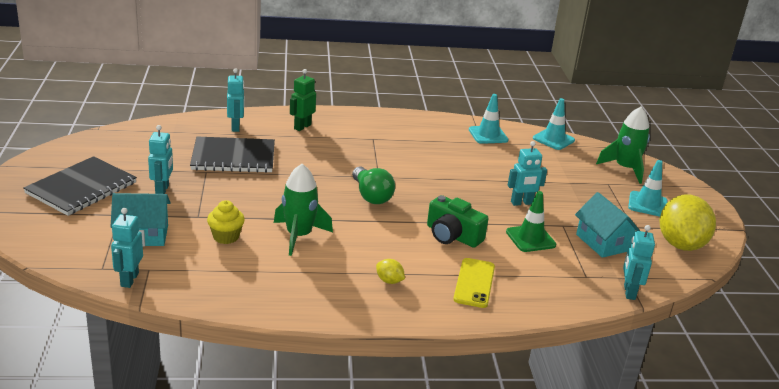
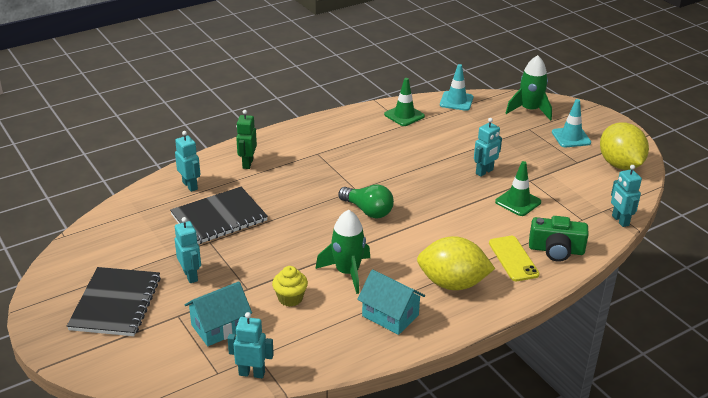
camera: 25 degrees left, 5 degrees up
turquoise robot [111,208,143,288] -> turquoise robot turned 120 degrees clockwise [228,312,274,378]
yellow lemon [376,259,405,284] -> yellow lemon [417,236,495,290], size x2.43
green camera [427,195,488,248] -> green camera moved to [529,216,589,262]
turquoise traffic cone [469,94,508,144] -> green traffic cone [384,78,425,126]
turquoise house [575,192,640,258] -> turquoise house moved to [357,269,425,335]

